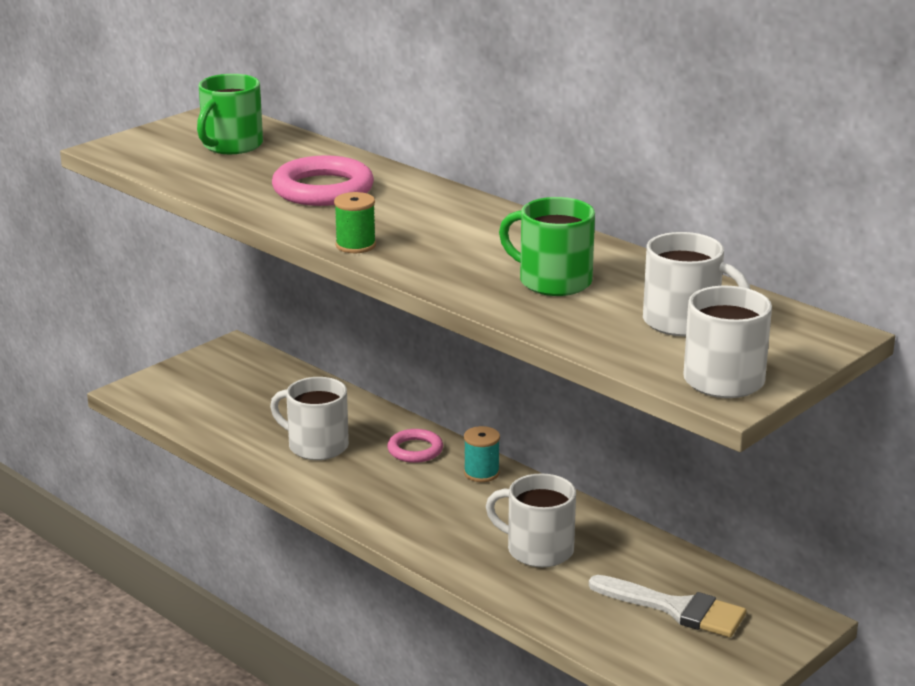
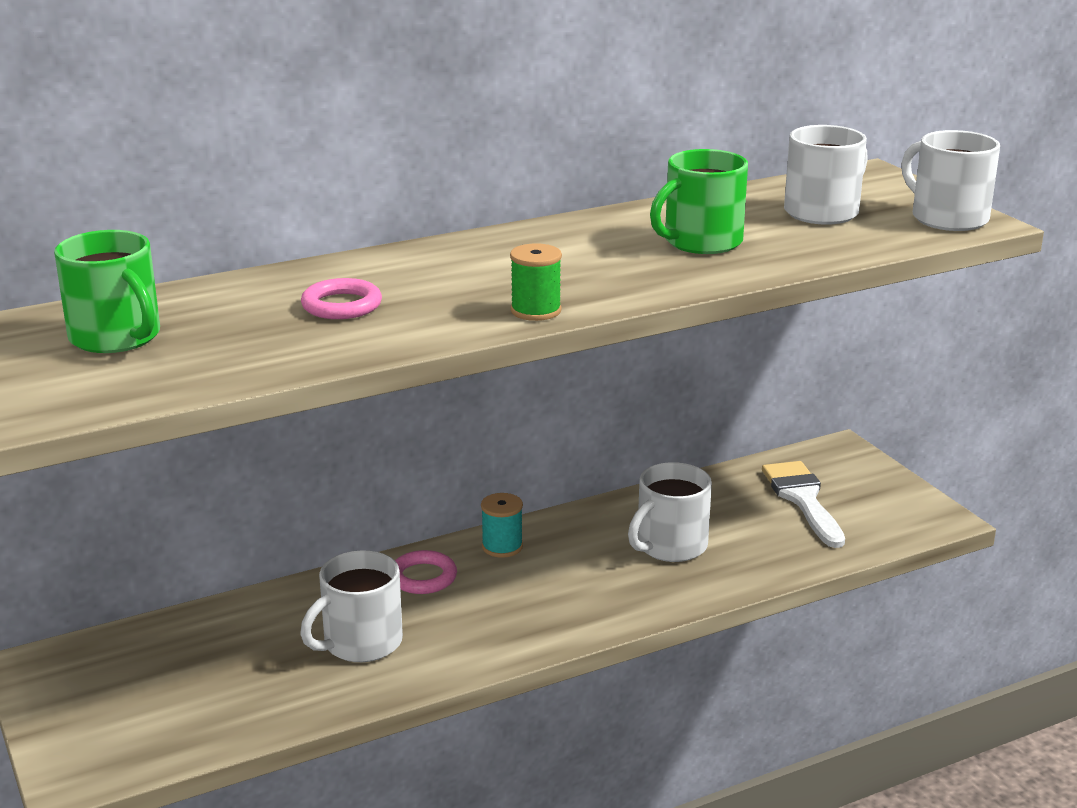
camera: 70 degrees left, 0 degrees up
pink ring [272,155,374,206] -> pink ring [301,278,382,319], size x0.59
white brush [589,575,746,637] -> white brush turned 60 degrees counterclockwise [762,461,845,548]

